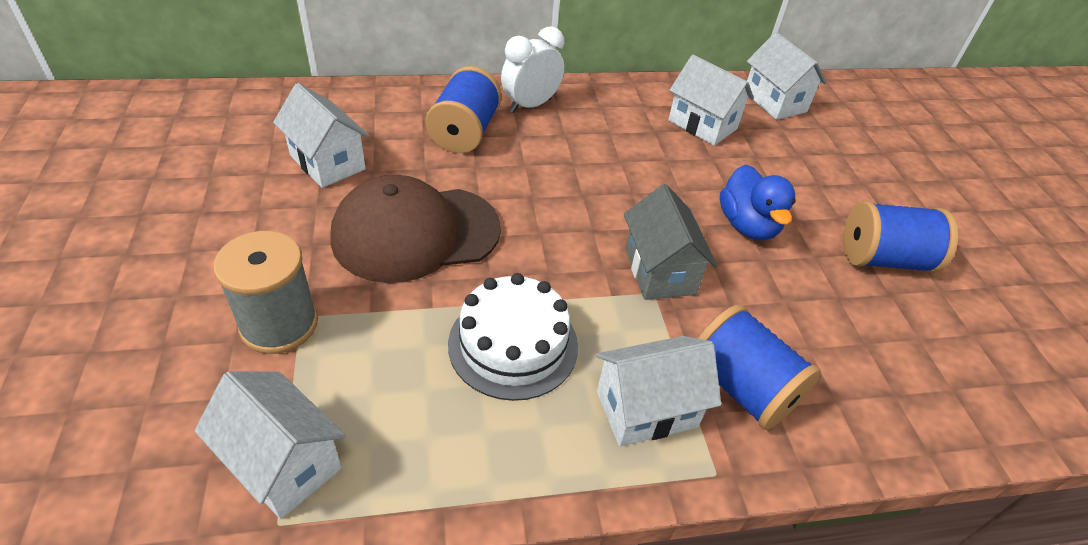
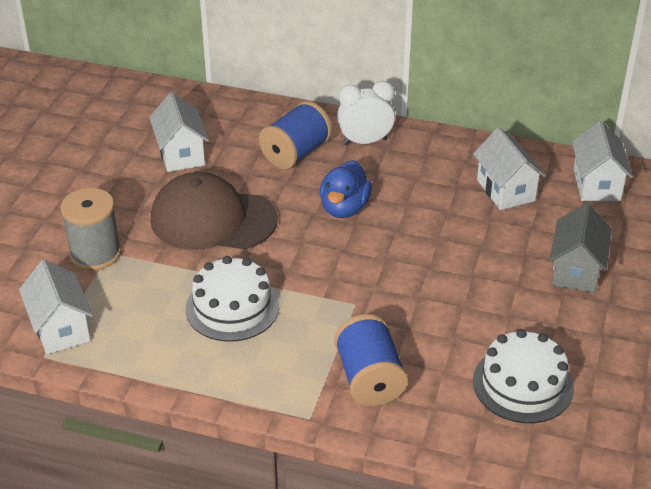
camera: 30 degrees right, 5 degrees down
white house [596,336,721,447] -> none
grey house [624,184,717,300] -> grey house moved to [550,203,612,293]
blue duck [720,164,795,240] -> blue duck moved to [320,160,372,218]
blue spool [843,201,958,273] -> none
none -> white cake [473,329,574,423]

